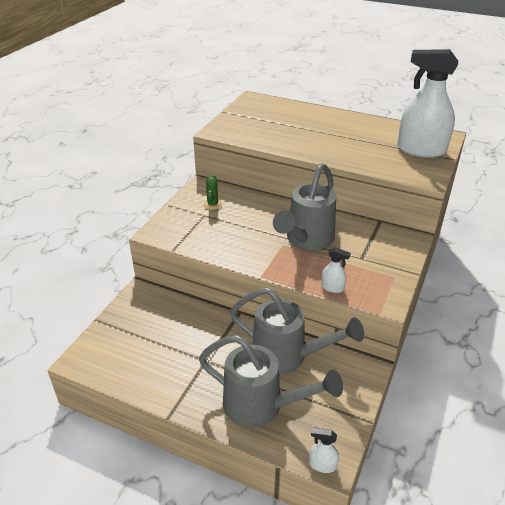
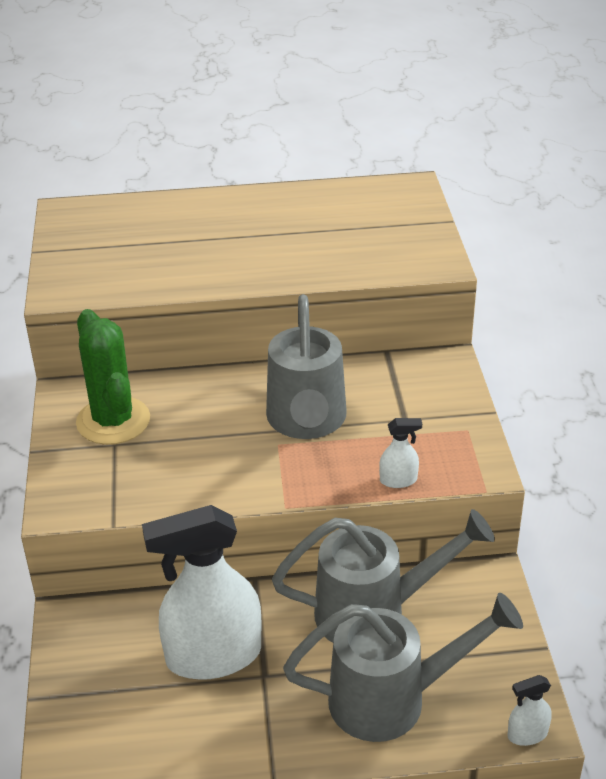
camera: 30 degrees left, 0 degrees up
green cactus [203,175,222,210] -> green cactus [76,309,150,445], size x2.14
white spray bottle [397,49,458,158] -> white spray bottle moved to [142,505,262,680]

